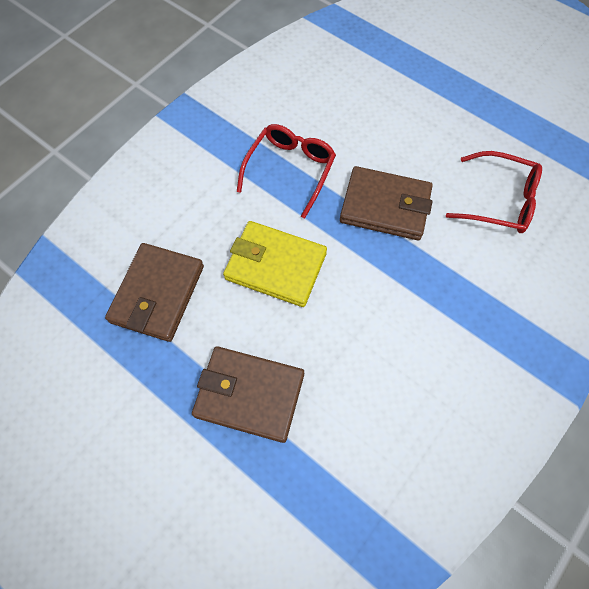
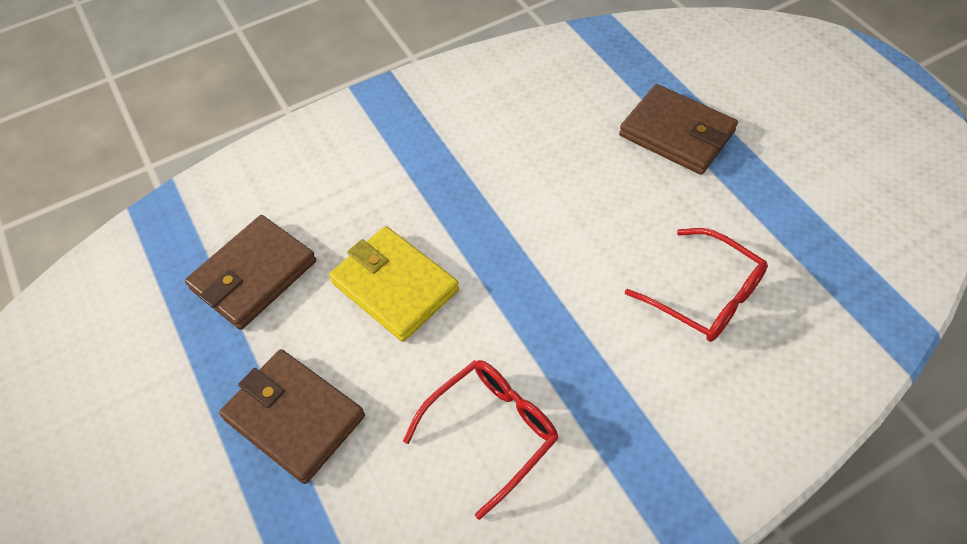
camera: 25 degrees right, 10 degrees down
red glasses [237,124,336,219] -> red glasses moved to [403,360,559,520]
brown wallet [340,166,433,240] -> brown wallet moved to [619,84,738,175]

